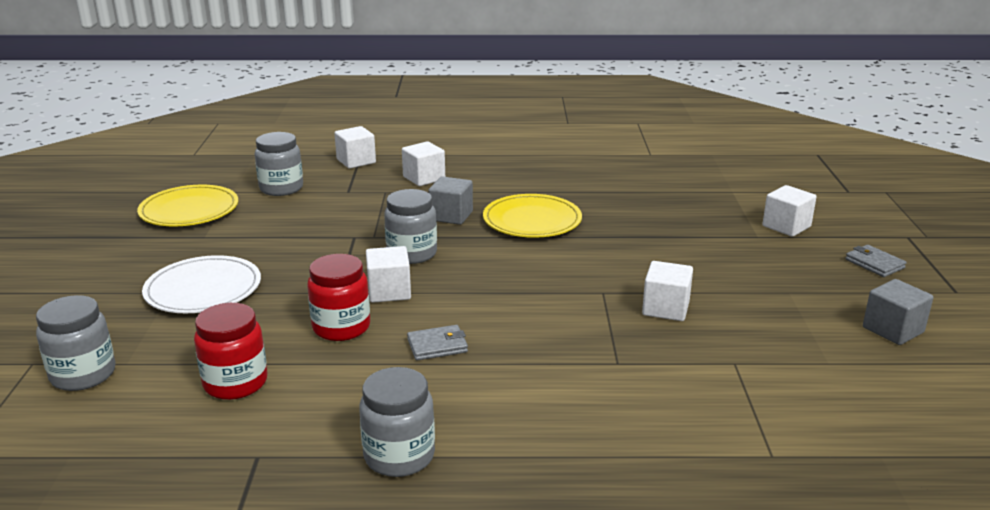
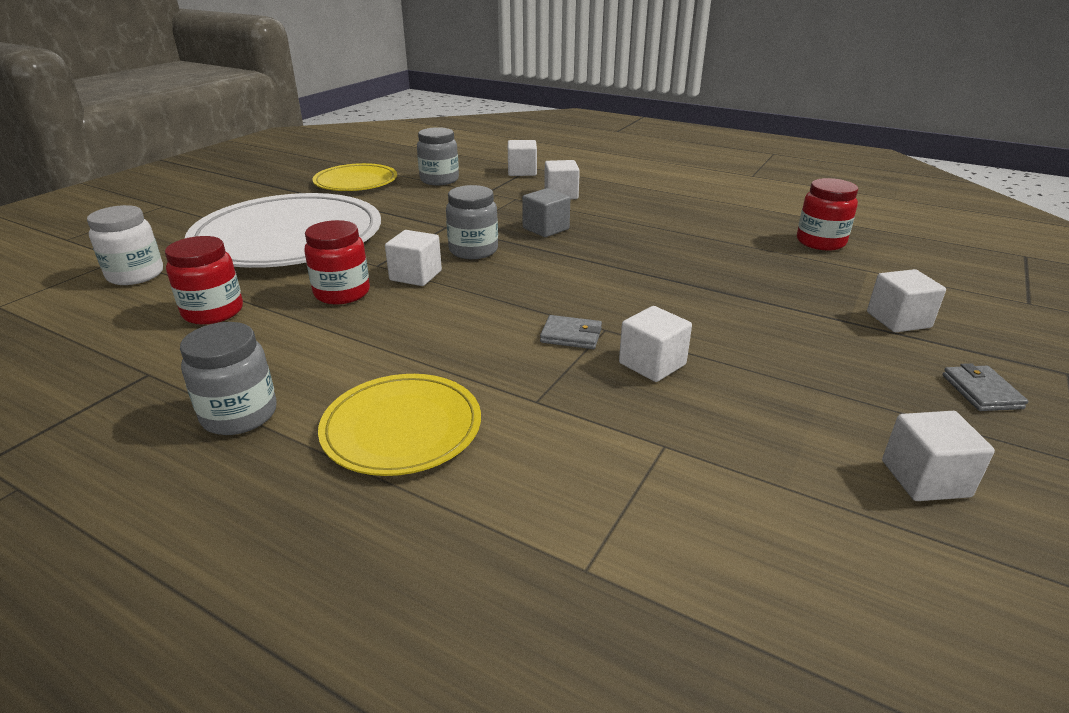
camera: 30 degrees right, 5 degrees up
grey jar [36,295,116,391] -> white jar [87,205,163,285]
white plate [142,255,261,313] -> white plate [185,193,381,268], size x1.85
grey wallet [407,325,468,361] -> grey wallet moved to [540,315,602,349]
yellow plate [483,194,582,238] -> yellow plate moved to [318,374,481,476]
grey cube [863,279,933,345] -> white cube [882,411,995,501]
none -> red jar [797,178,858,251]

